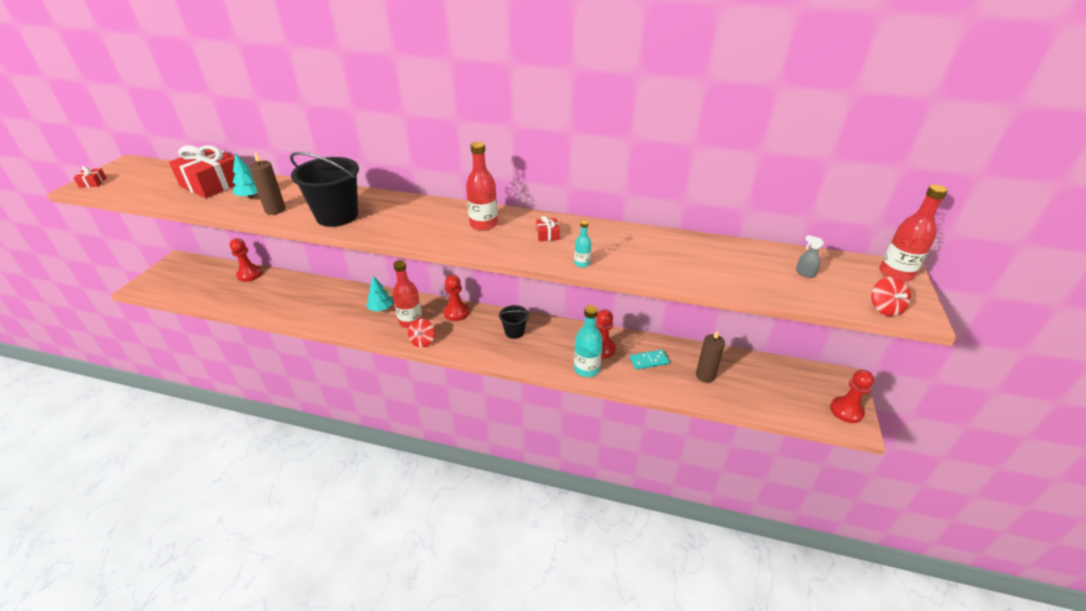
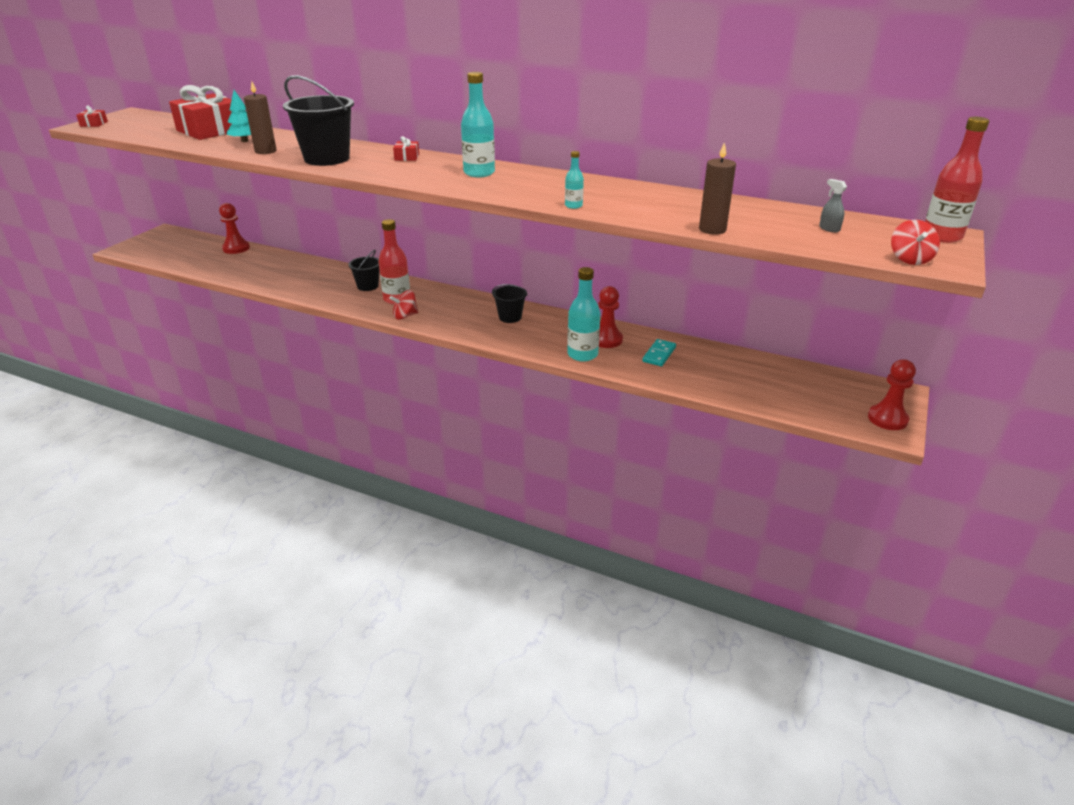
camera: 10 degrees right, 5 degrees down
turquoise tree [366,276,393,312] -> black bucket [349,250,379,291]
red spinning top [408,319,435,347] -> red spinning top turned 45 degrees clockwise [389,290,418,320]
red pawn [444,275,469,321] -> none
red bottle [466,142,498,231] -> turquoise bottle [461,72,495,177]
red gift [536,216,560,241] -> red gift moved to [393,136,419,161]
turquoise domino [630,350,669,370] -> turquoise domino turned 60 degrees counterclockwise [642,339,676,366]
brown candle [696,330,725,382] -> brown candle moved to [699,142,736,235]

